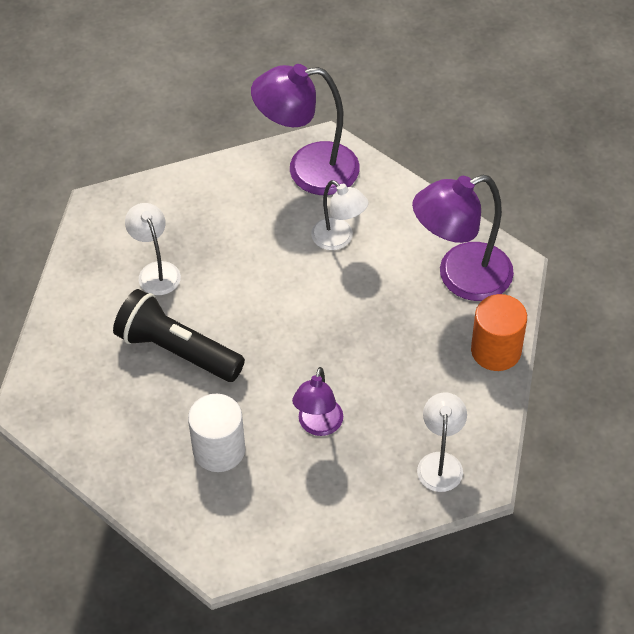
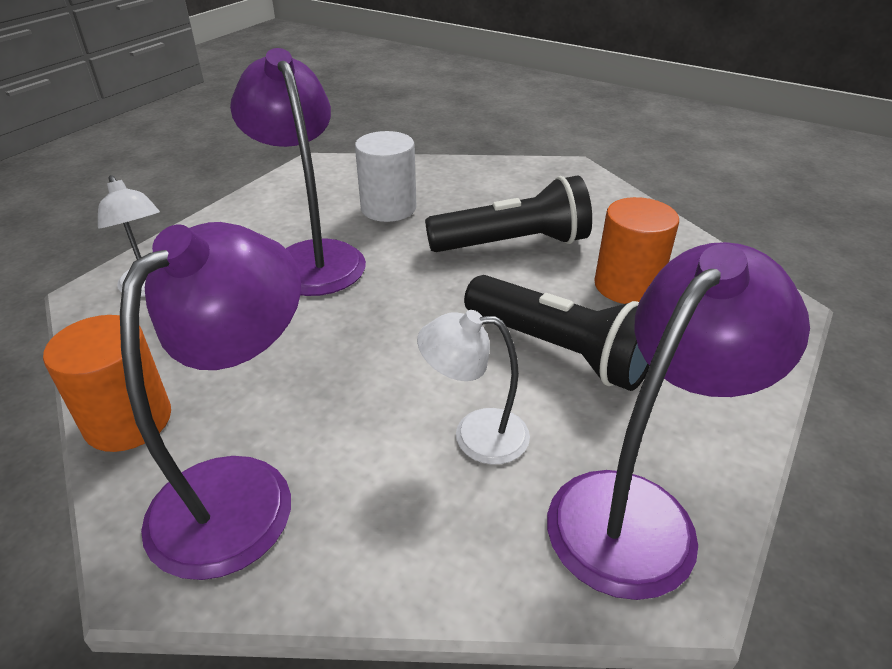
camera: 140 degrees right, 15 degrees down
white lamp [125,203,181,295] -> orange cylinder [594,197,679,304]
purple lamp [292,367,343,436] -> purple lamp [230,48,366,296], size x1.74
none -> black flashlight [464,275,650,391]

